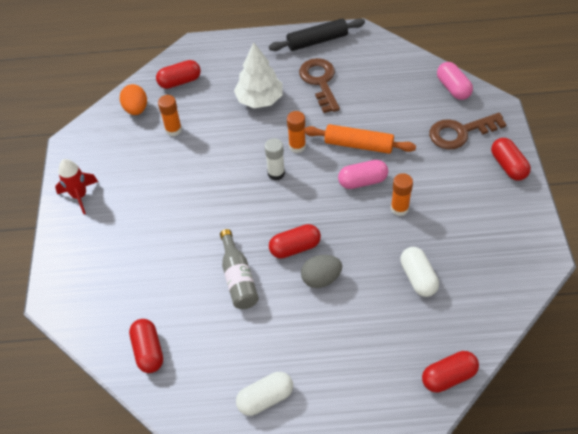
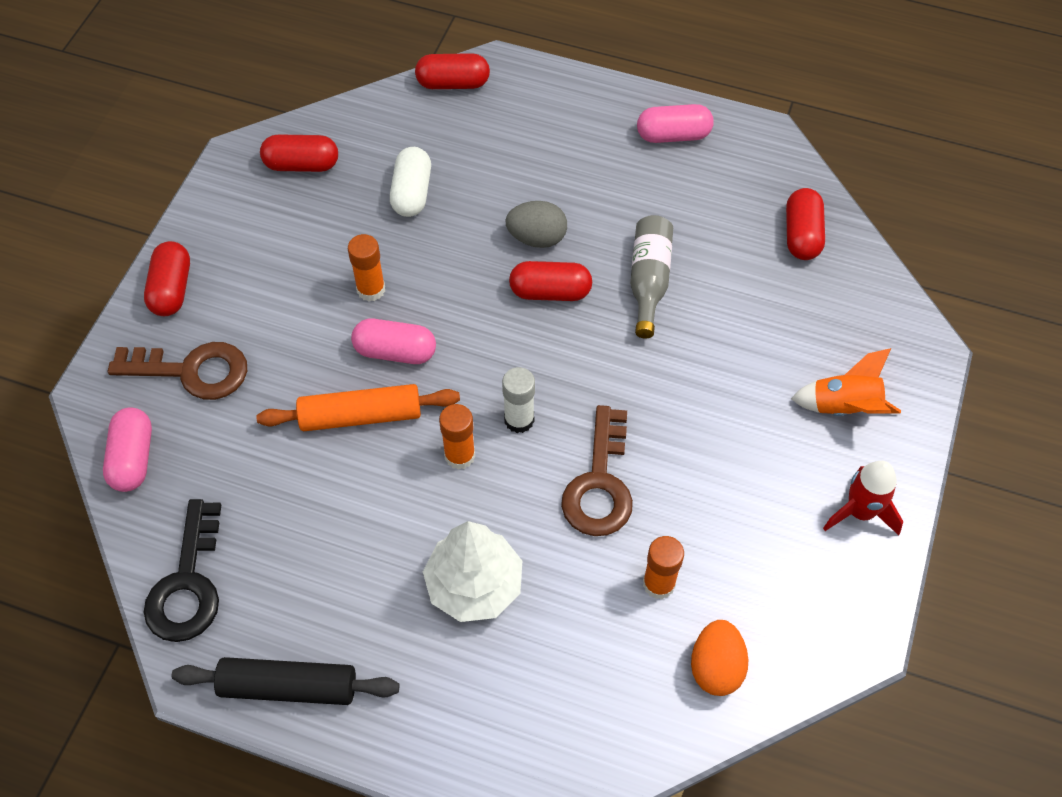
camera: 160 degrees left, 5 degrees up
red capsule [156,60,201,89] -> red capsule moved to [260,134,338,172]
white capsule [236,372,293,416] -> pink capsule [637,104,714,143]
brown key [299,58,340,113] -> brown key moved to [561,405,633,536]
orange rolling pin [305,124,416,154] -> orange rolling pin turned 45 degrees counterclockwise [256,384,460,431]
none -> black key [143,499,221,642]
none -> orange rocket [791,348,901,416]

